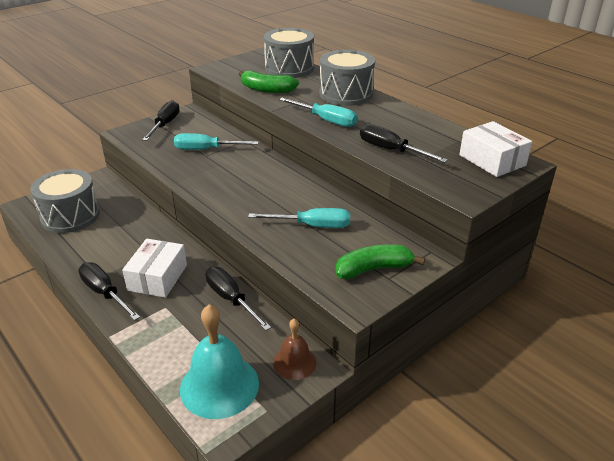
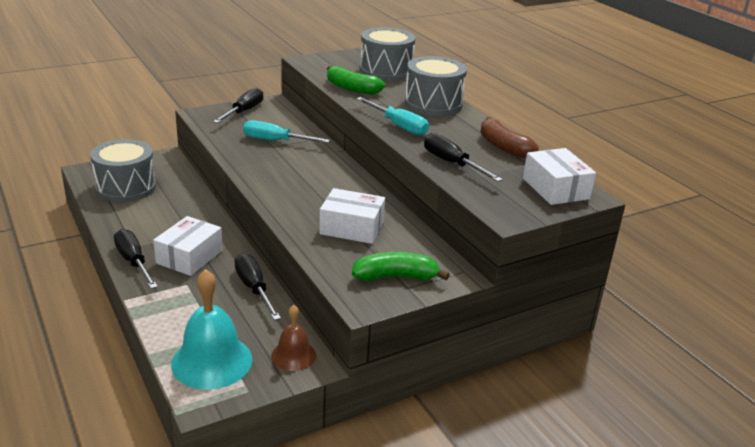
camera: 10 degrees right, 5 degrees down
turquoise screwdriver [248,208,350,228] -> white box [319,188,385,244]
none -> brown banana [480,117,539,158]

